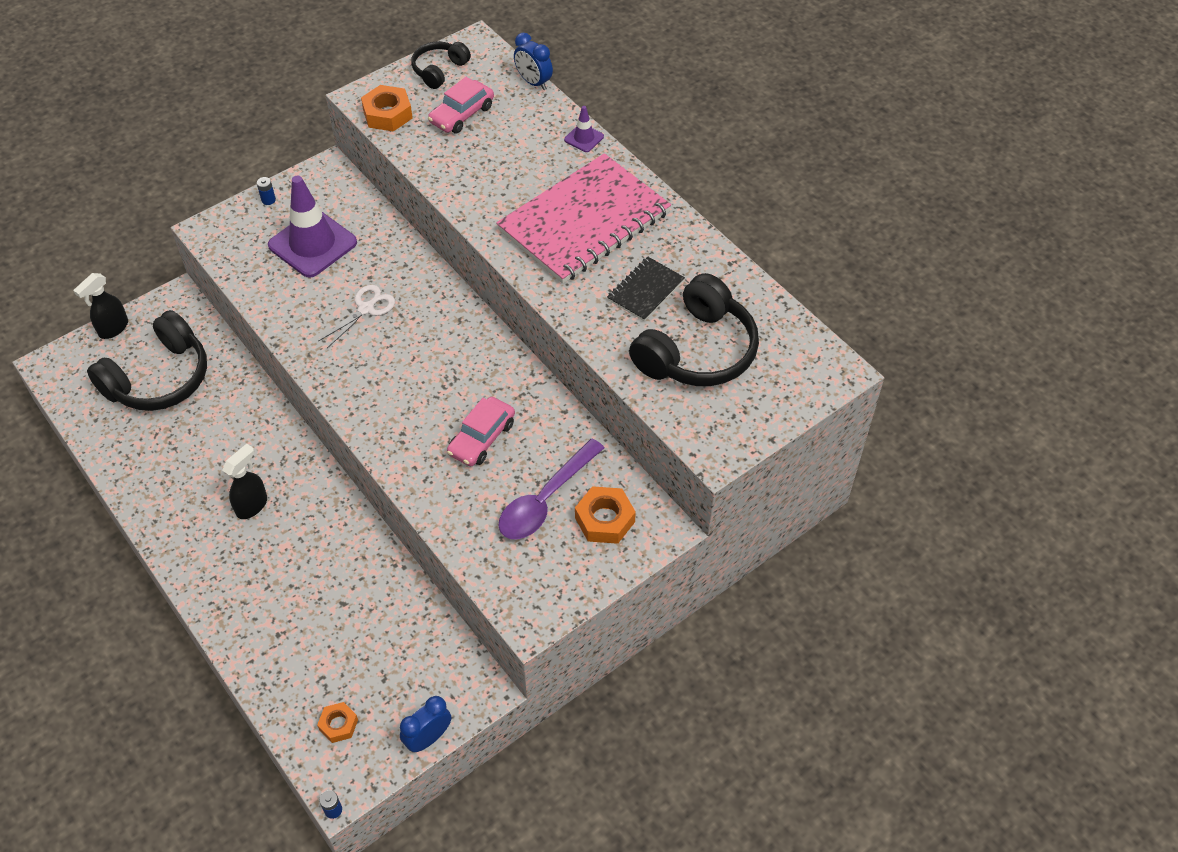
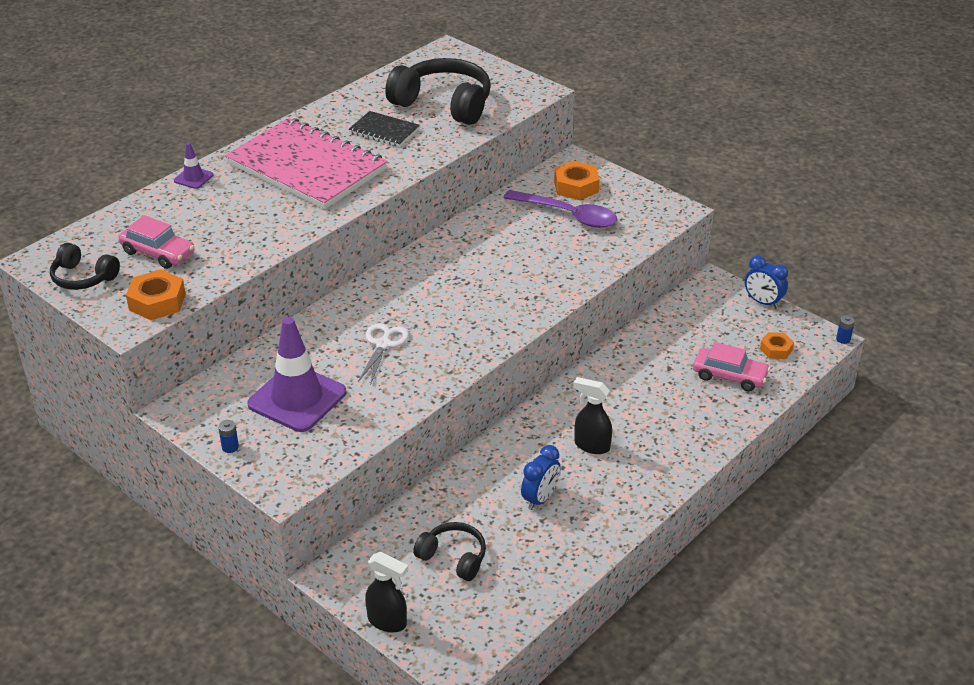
camera: 100 degrees left, 15 degrees down
black headphones [87,310,207,411] -> black headphones [413,522,486,581], size x0.54
white scissors [318,285,395,348] -> white scissors turned 75 degrees clockwise [358,323,409,385]
pink car [447,397,515,466] -> pink car moved to [693,342,770,392]
blue clock [514,33,553,90] -> blue clock moved to [521,445,561,510]

